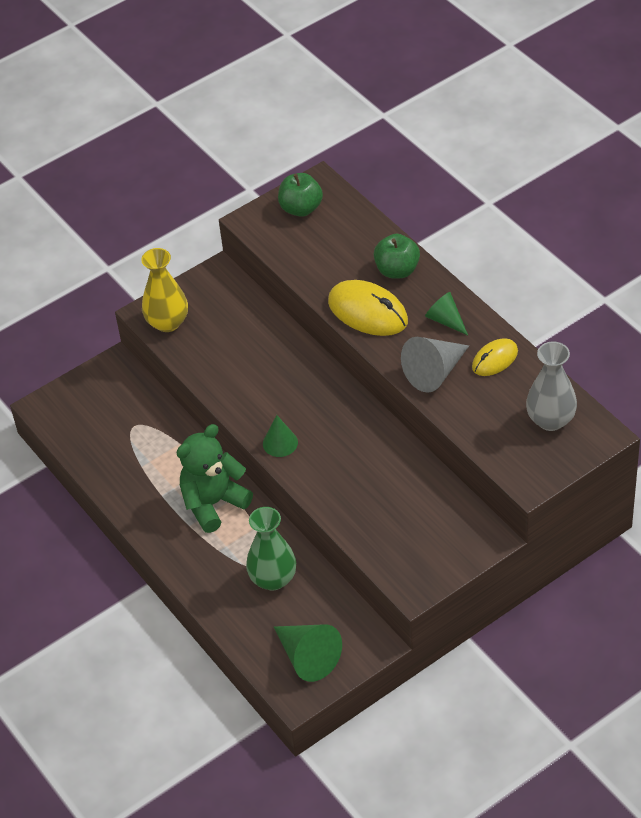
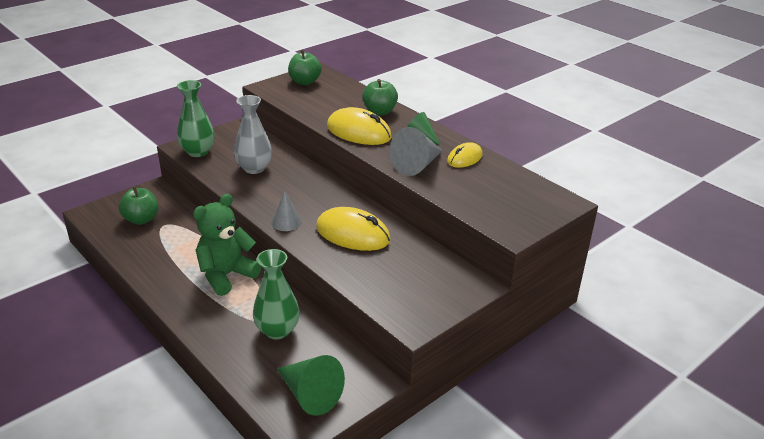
camera: 10 degrees left, 15 degrees down
yellow vase [141,248,188,332] -> green vase [177,80,215,157]
green cone [263,415,298,457] -> grey cone [271,191,302,231]
grey vase [526,342,577,431] -> grey vase moved to [234,95,272,174]
none -> green apple [119,186,159,225]
none -> yellow mouse [316,207,391,251]

